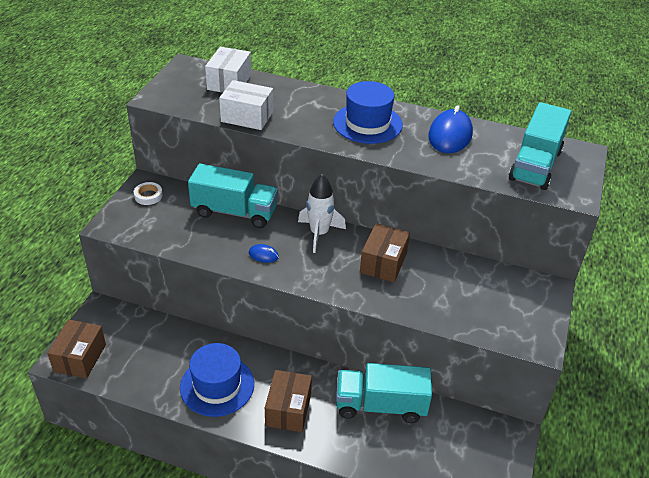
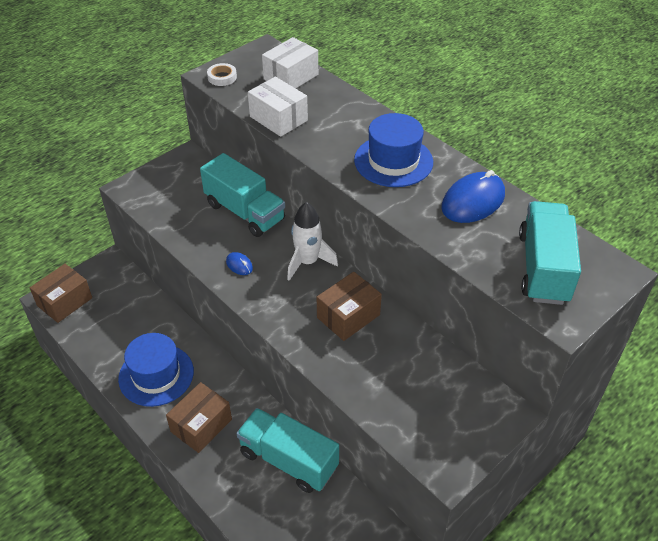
camera: 30 degrees right, 5 degrees up
white tape [134,182,163,205] -> white tape moved to [207,63,237,86]
turquoise truck [509,102,571,190] -> turquoise truck turned 135 degrees clockwise [519,201,581,305]

